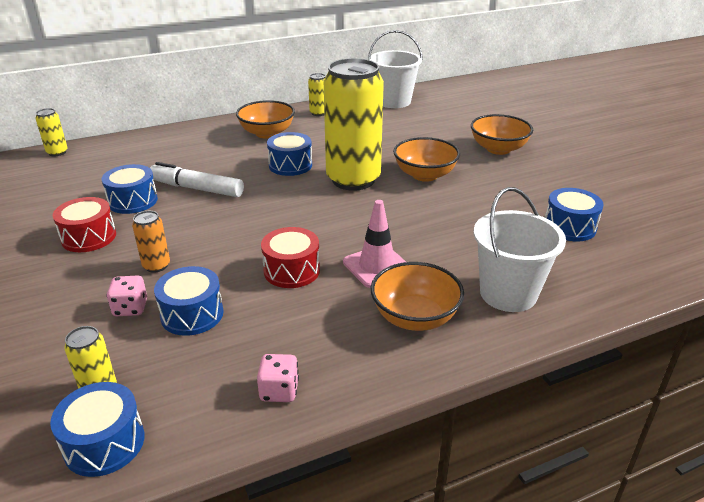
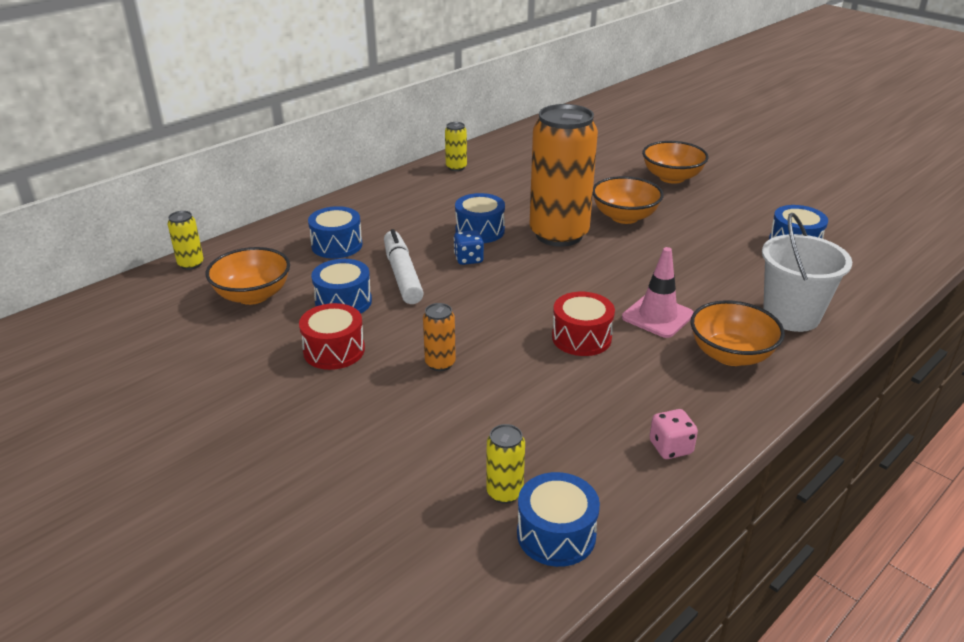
camera: 20 degrees left, 0 degrees up
pink dice [106,275,147,316] -> none
white marker [150,162,244,197] -> white marker turned 75 degrees clockwise [384,229,424,304]
blue drum [154,266,224,336] -> blue drum moved to [308,206,363,258]
orange bowl [236,100,295,139] -> orange bowl moved to [206,247,290,305]
yellow can [324,58,384,191] -> orange can [529,104,598,247]
white bucket [368,30,423,108] -> none
none -> blue dice [454,230,484,265]

